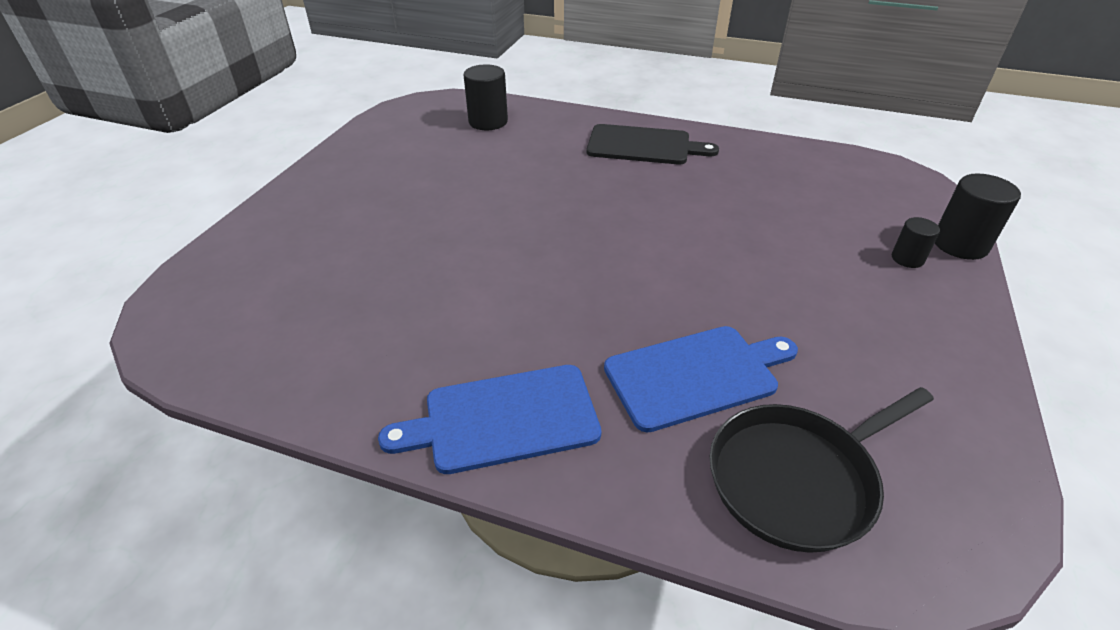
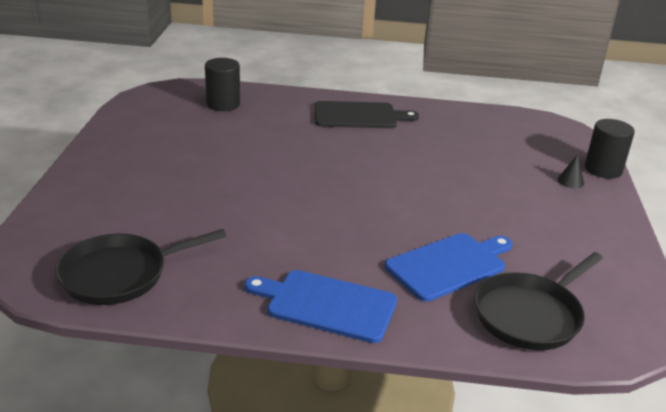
camera: 15 degrees left, 10 degrees down
blue cutting board [378,365,601,474] -> blue cutting board turned 45 degrees clockwise [245,270,397,343]
black cylinder [892,217,940,268] -> black cone [557,154,584,188]
none -> black pan [55,229,226,305]

